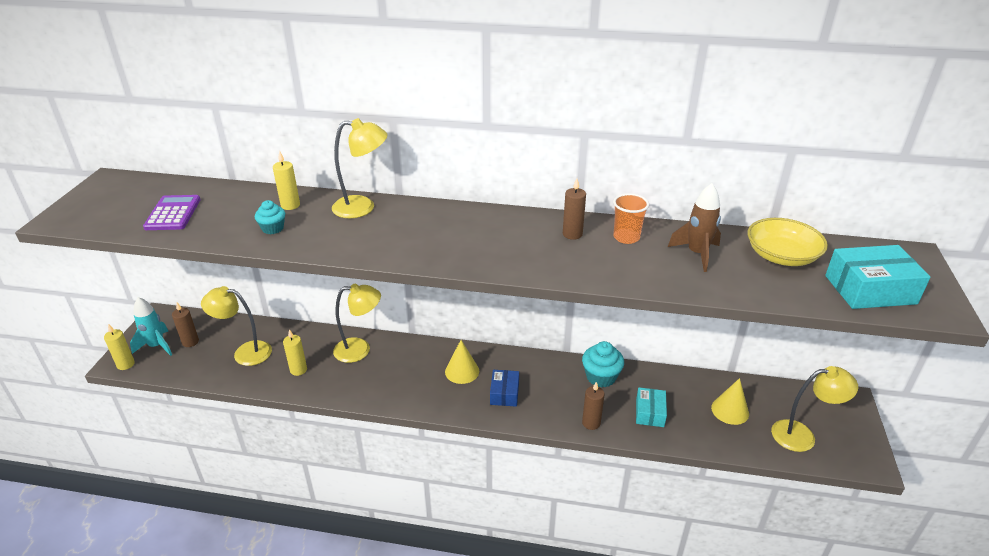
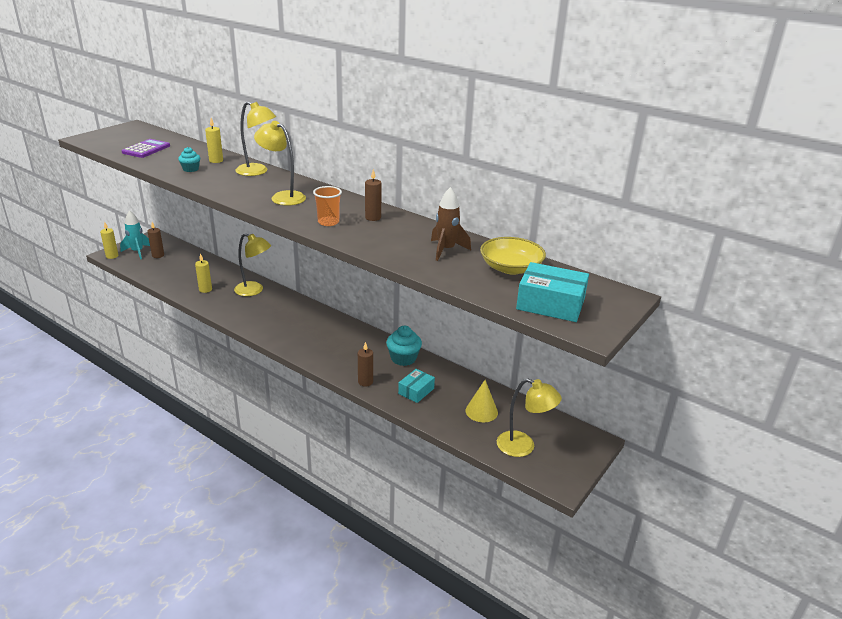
camera: 25 degrees right, 5 degrees down
yellow lamp [201,286,272,366] -> yellow lamp moved to [254,121,306,205]
yellow cone [445,340,479,384] -> none
blue box [490,370,519,407] -> none
orange cup [613,193,649,244] -> orange cup moved to [313,186,342,226]

